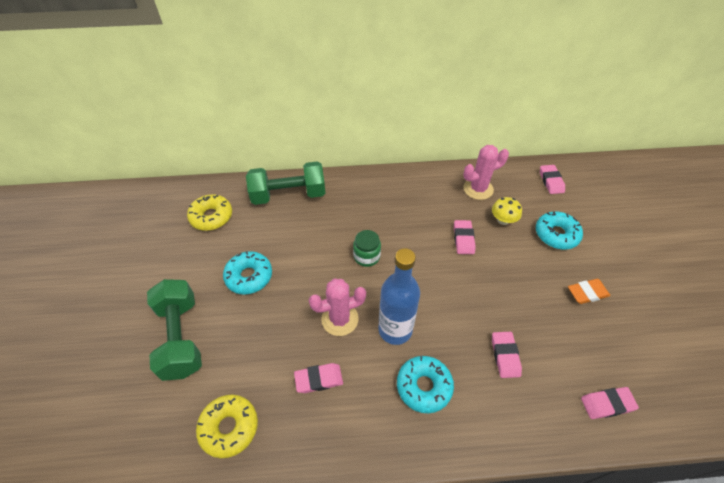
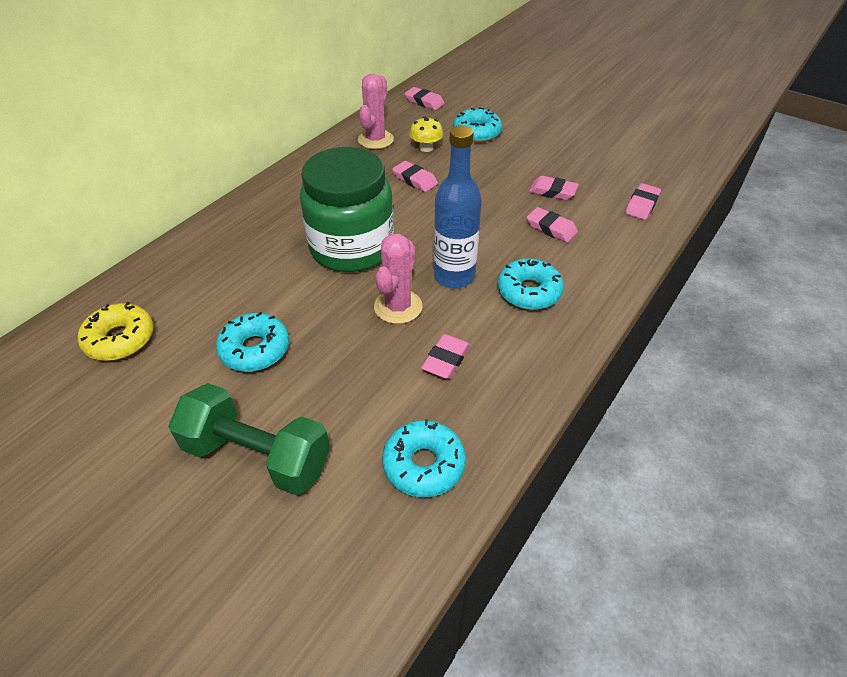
camera: 50 degrees left, 5 degrees down
yellow donut [196,395,258,458] -> turquoise donut [382,419,466,498]
green dumbbell [246,161,325,205] -> none
green jar [353,230,381,267] -> green jar [300,147,394,272], size x2.41
orange eraser [568,279,610,304] -> none
none -> pink eraser [529,176,579,200]

